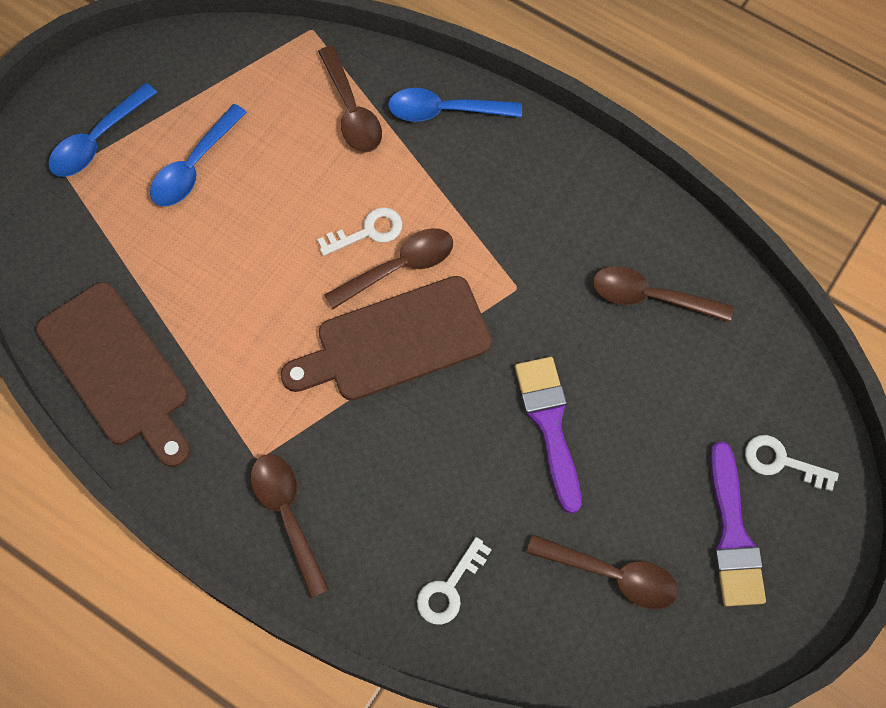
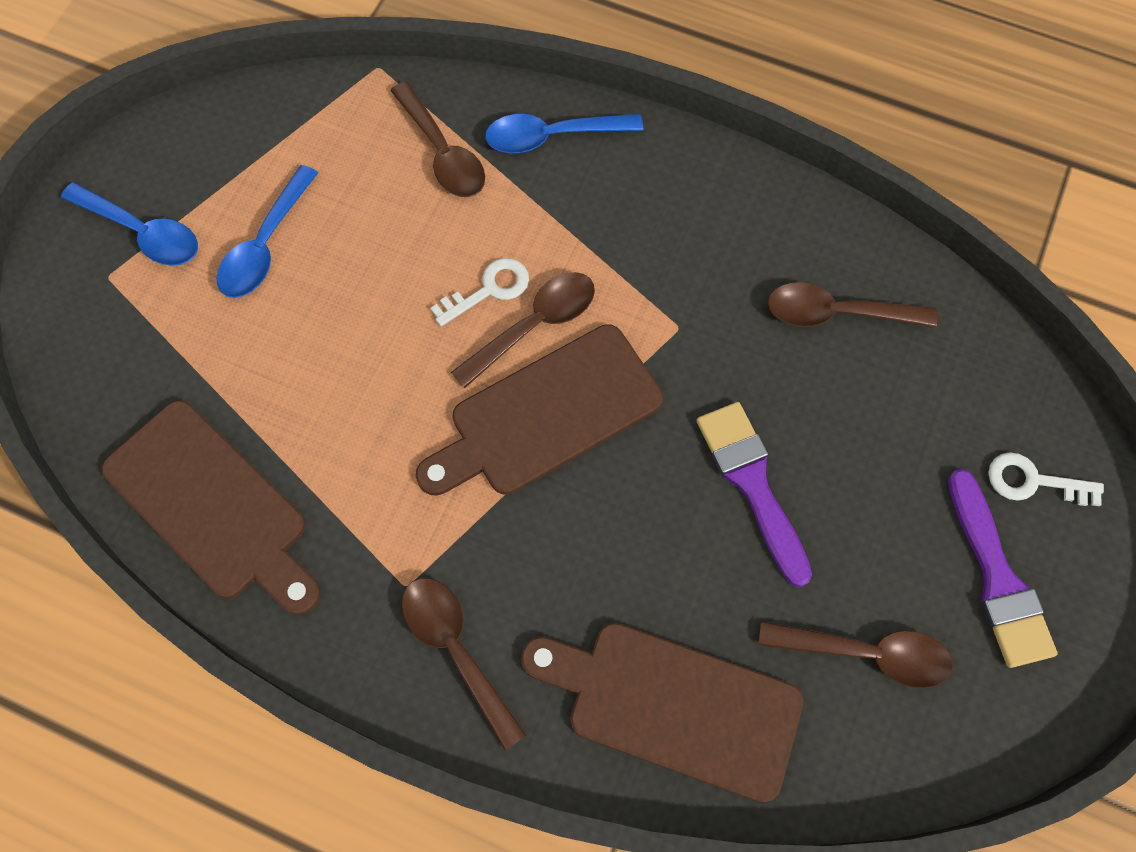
camera: 10 degrees left, 0 degrees up
blue spoon [48,83,157,177] -> blue spoon turned 90 degrees counterclockwise [61,182,198,266]
white key [417,537,492,625] -> brown cutting board [521,622,803,802]

